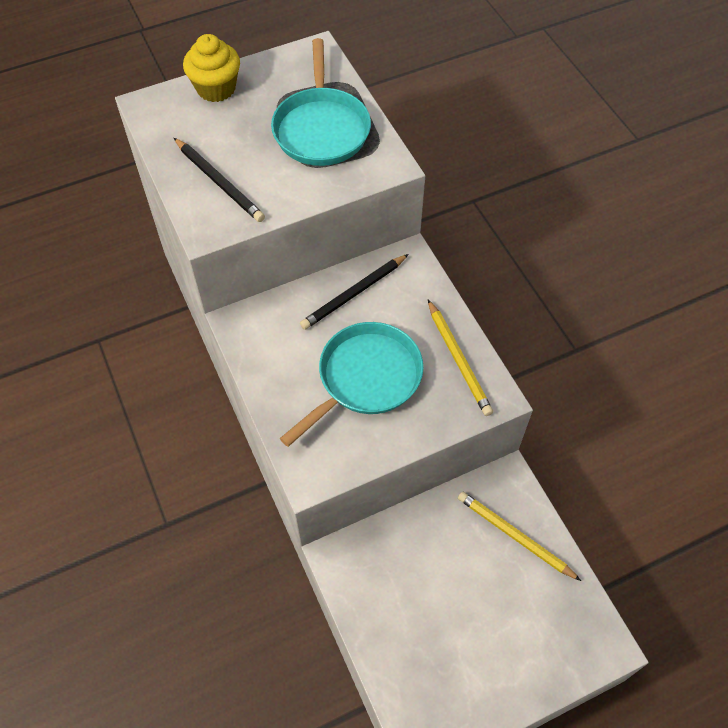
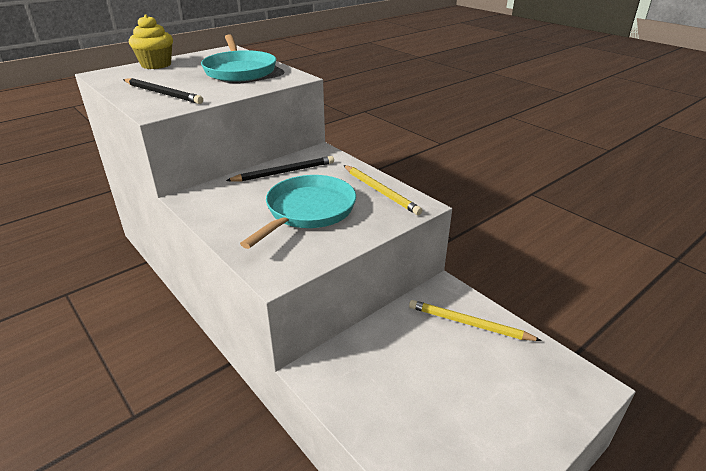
camera: 15 degrees left, 25 degrees down
black pencil [300,254,409,330] -> black pencil turned 150 degrees counterclockwise [226,156,334,182]

